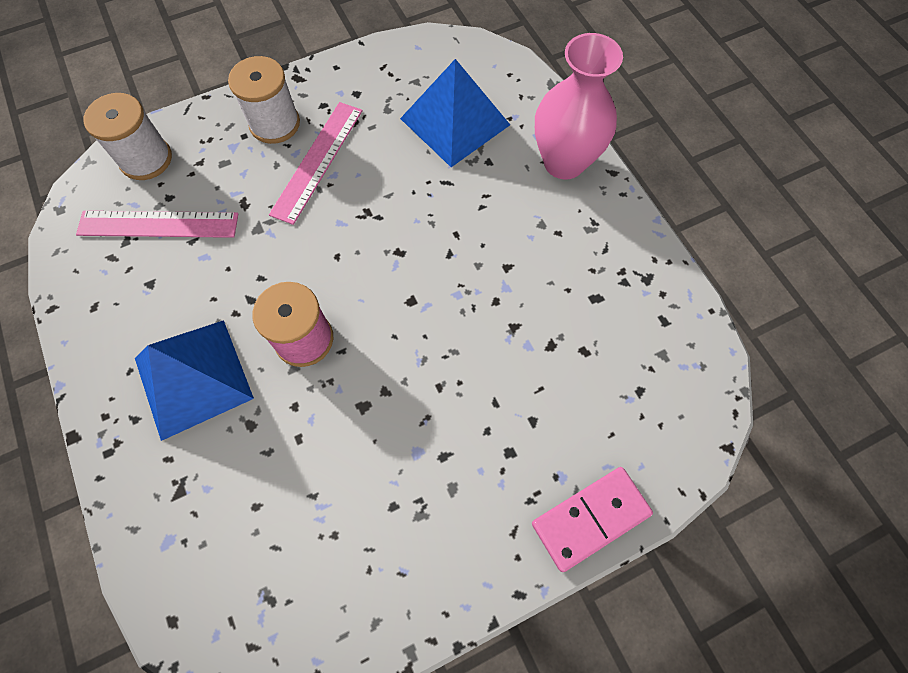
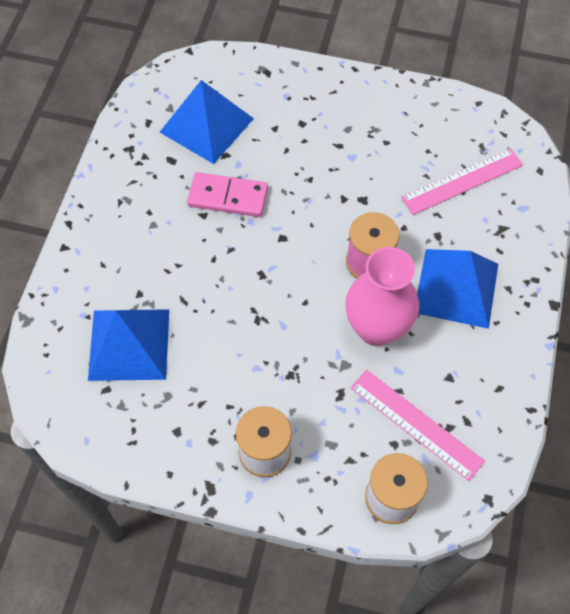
camera: 140 degrees left, 5 degrees down
pink ruler [269,102,362,225] -> pink ruler moved to [401,148,523,215]
pink domino [532,467,653,572] -> pink domino moved to [187,172,268,217]
pink vase [535,33,623,179] -> pink vase moved to [345,247,419,346]
none -> blue pyramid [160,80,254,164]

